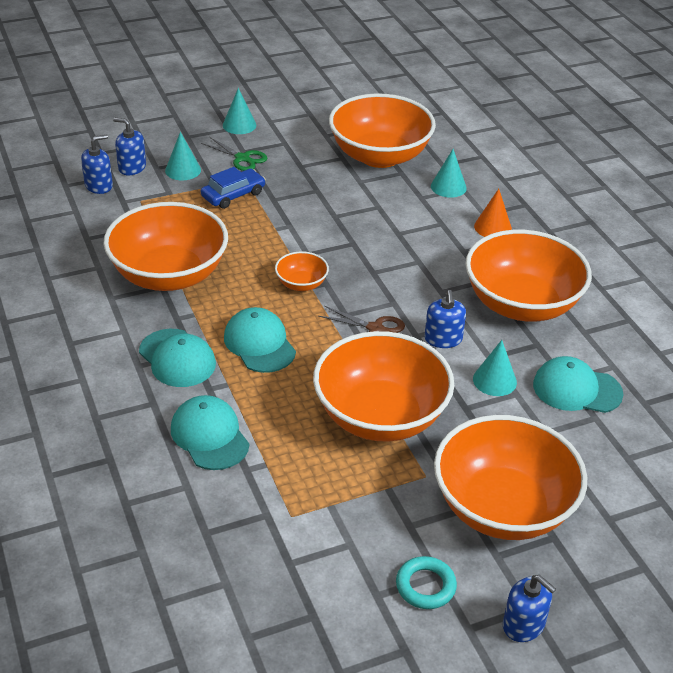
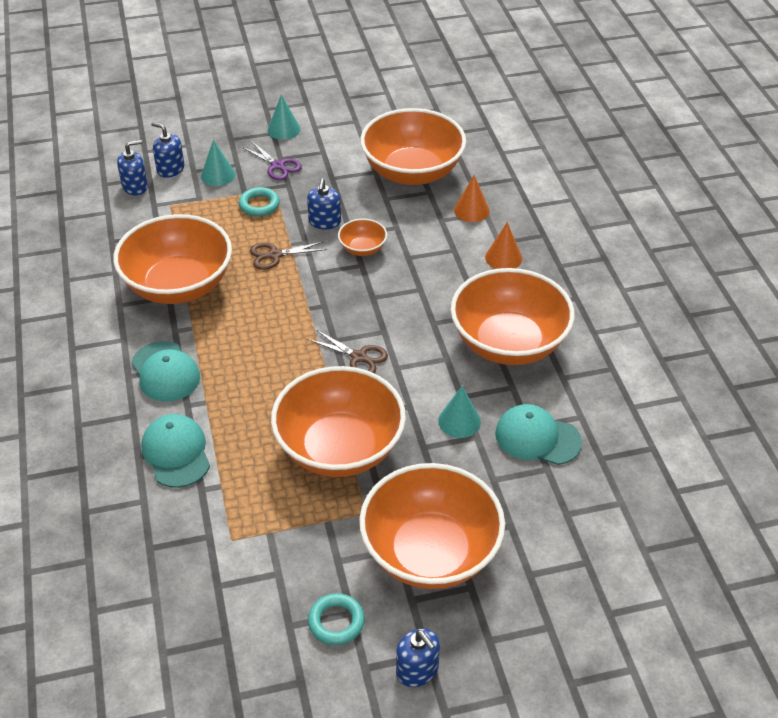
camera: 10 degrees right, 5 degrees up
green scissors [201,137,267,171] -> purple scissors [242,141,302,180]
blue car [201,167,266,209] -> turquoise ring [239,187,280,217]
turquoise cap [224,307,296,373] -> none
orange bowl [275,251,329,291] -> orange bowl moved to [338,218,387,256]
blue soap dispenser [424,290,466,348] -> blue soap dispenser moved to [307,179,341,230]
turquoise cone [431,149,467,198] -> orange cone [454,175,490,222]
none -> brown scissors [250,241,328,270]

